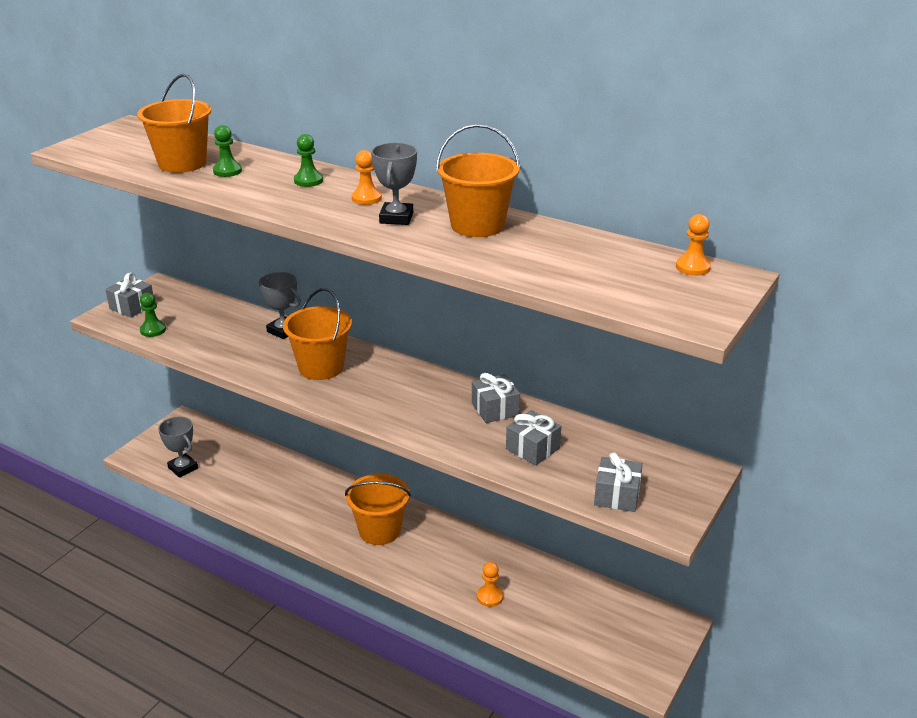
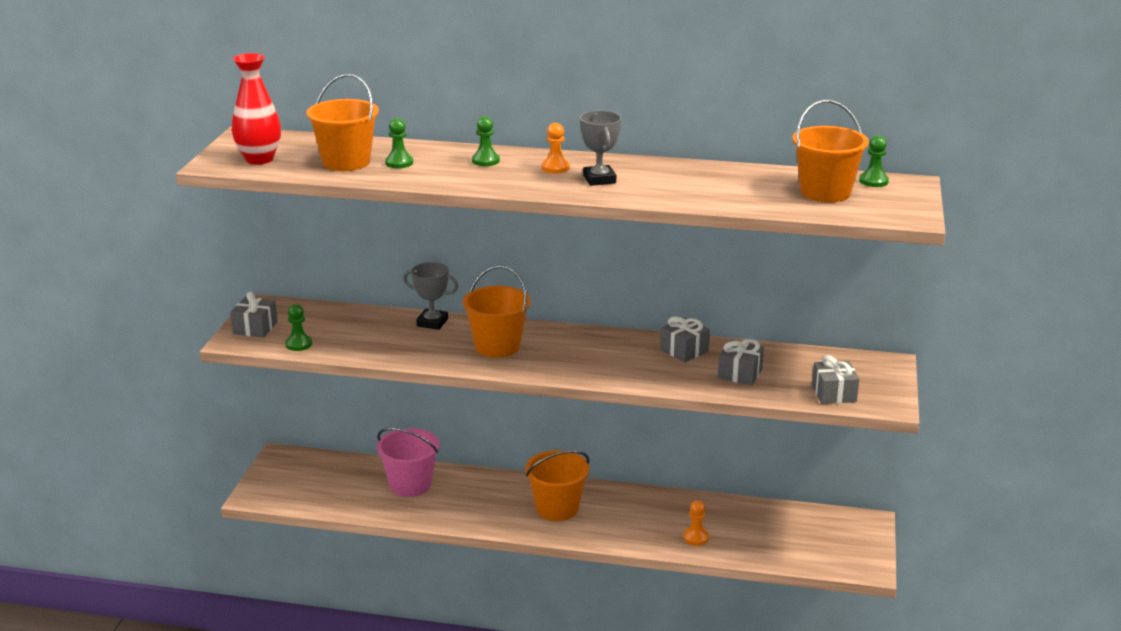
camera: 20 degrees left, 5 degrees down
grey trophy [158,417,198,478] -> none
orange bucket [436,124,520,237] -> orange bucket moved to [792,100,869,202]
orange pawn [676,214,711,276] -> green pawn [859,135,889,187]
none -> red vase [232,53,281,165]
none -> pink bucket [377,428,440,497]

